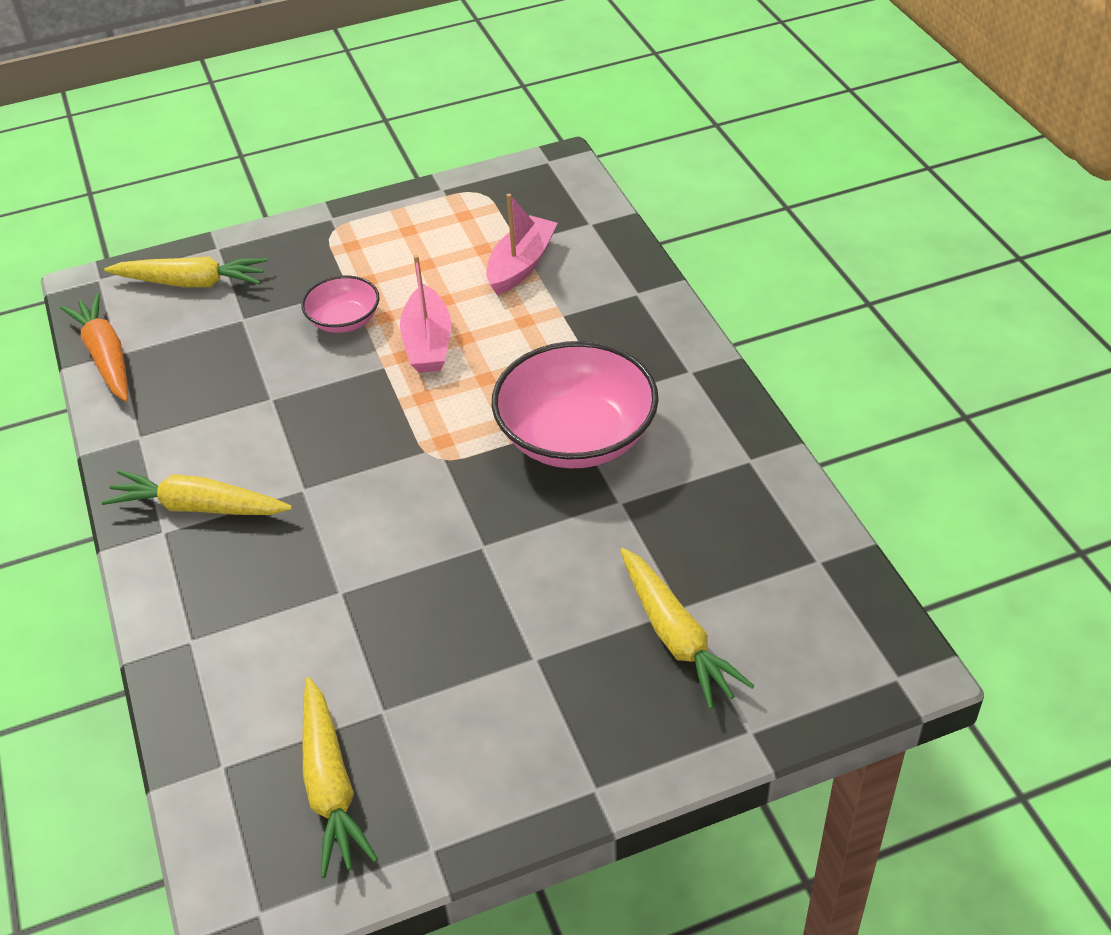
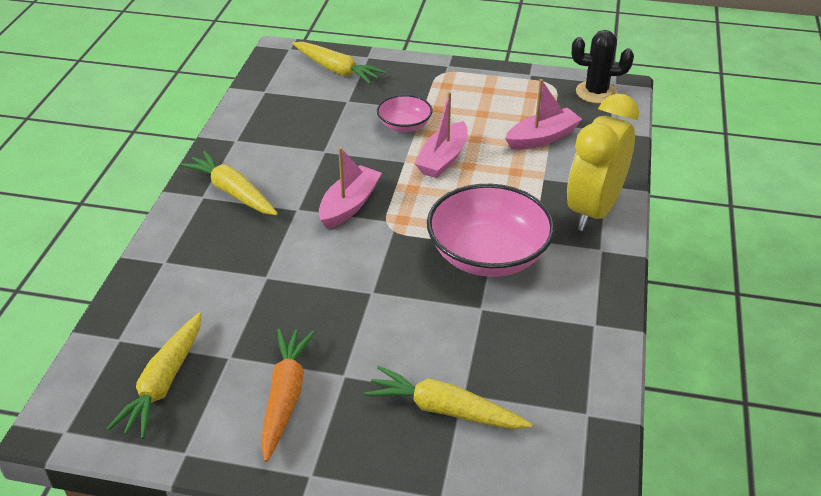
camera: 30 degrees right, 5 degrees down
orange carrot [60,293,128,402] -> orange carrot moved to [261,329,315,462]
yellow carrot [620,548,754,709] -> yellow carrot turned 105 degrees clockwise [365,366,532,429]
none -> pink boat [319,147,382,229]
none -> yellow clock [567,94,639,231]
none -> black cactus [572,30,634,104]

